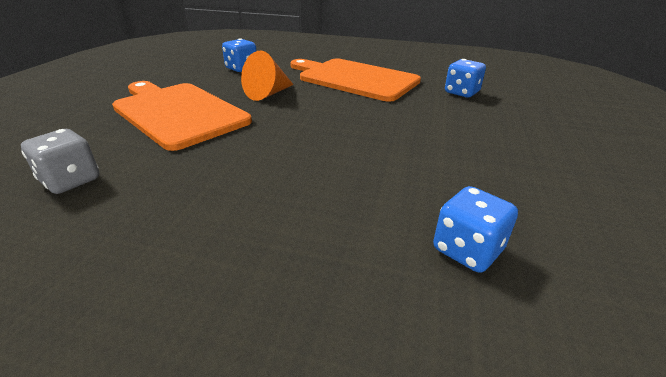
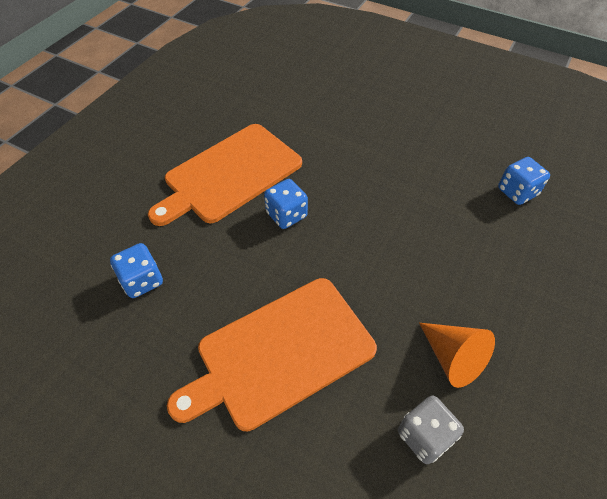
camera: 75 degrees left, 20 degrees up
orange cone [241,51,294,101] -> orange cone moved to [419,323,495,388]
blue dice [445,59,486,97] -> blue dice moved to [264,179,308,229]

